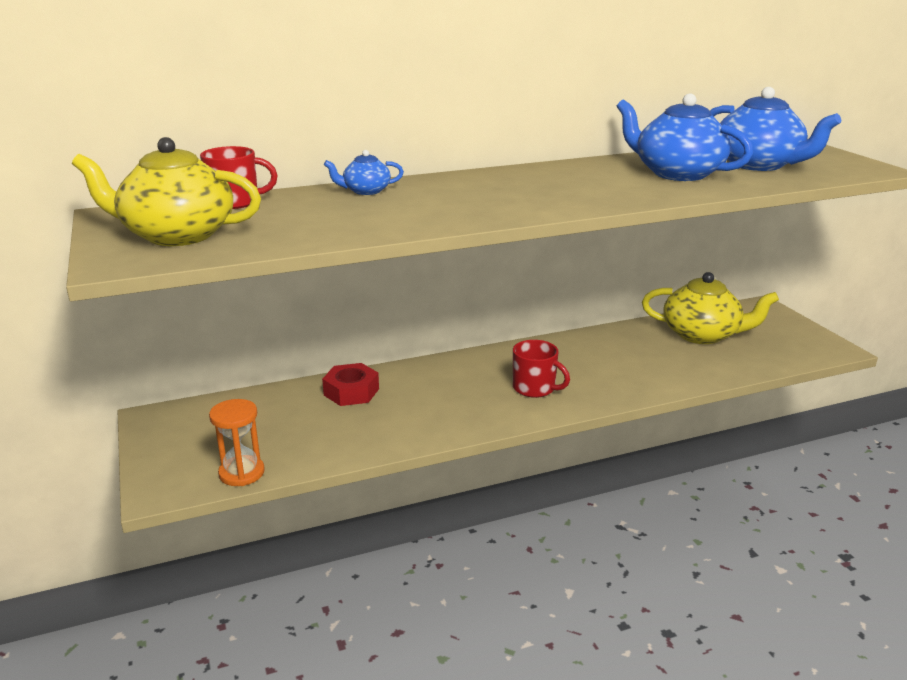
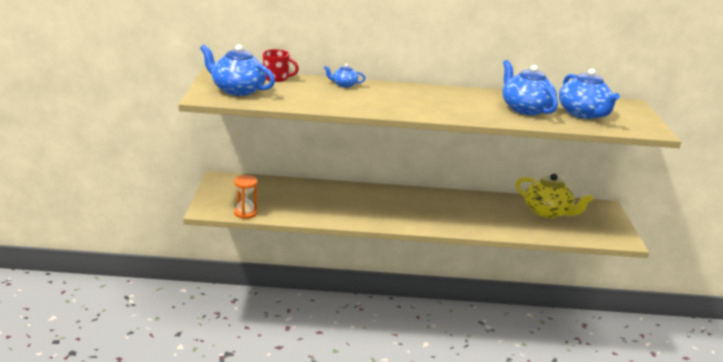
camera: 20 degrees right, 0 degrees up
yellow teapot [72,137,261,246] -> blue teapot [200,44,275,96]
red nut [322,363,379,406] -> none
red mug [513,340,570,398] -> none

